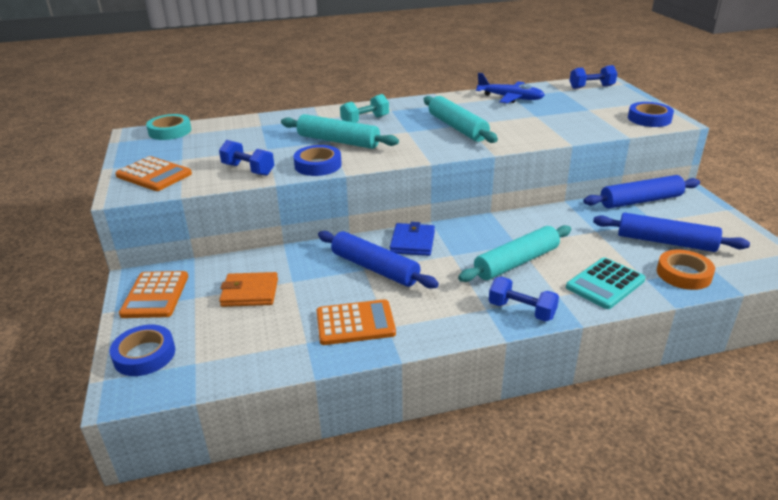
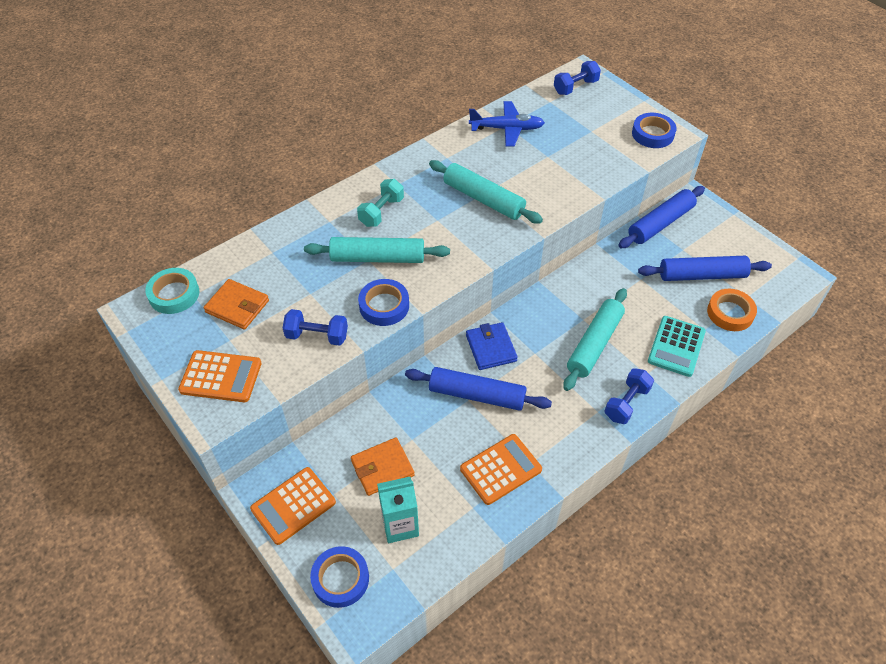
camera: 25 degrees left, 20 degrees up
orange calculator [119,271,188,318] -> orange calculator turned 75 degrees clockwise [250,467,336,545]
blue dumbbell [489,277,559,322] -> blue dumbbell turned 60 degrees counterclockwise [605,368,654,424]
none -> orange wallet [204,279,269,329]
none -> turquoise carton [377,477,419,543]

